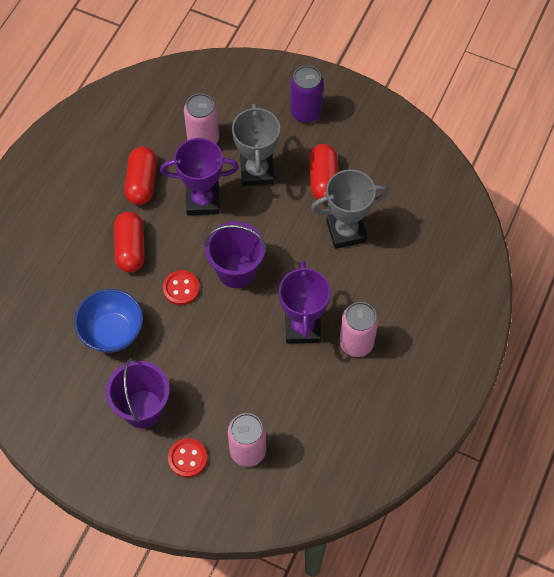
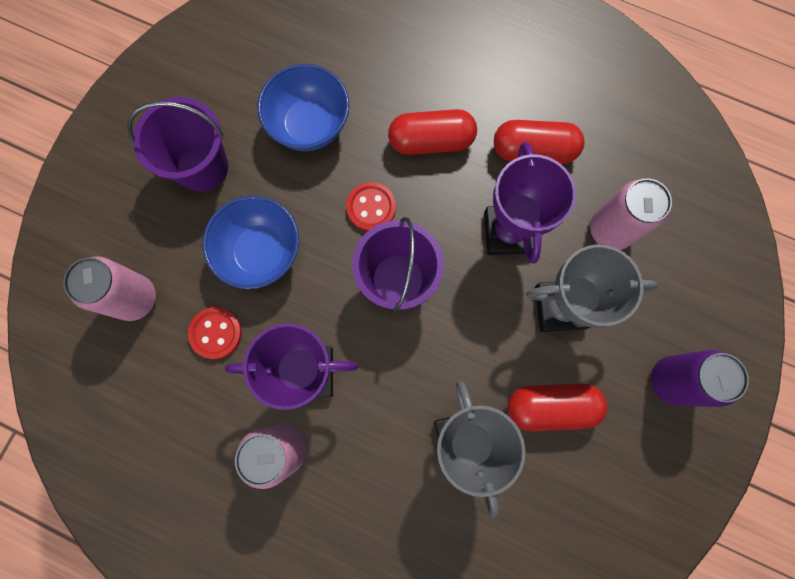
camera: 90 degrees right, 15 degrees up
red button [168,438,207,478] -> red button moved to [188,307,242,359]
none -> blue bowl [202,196,299,289]

